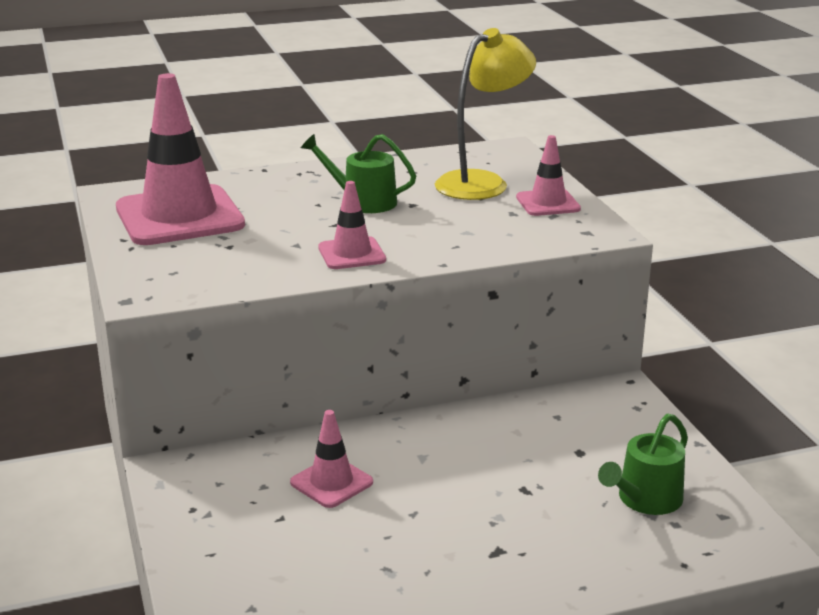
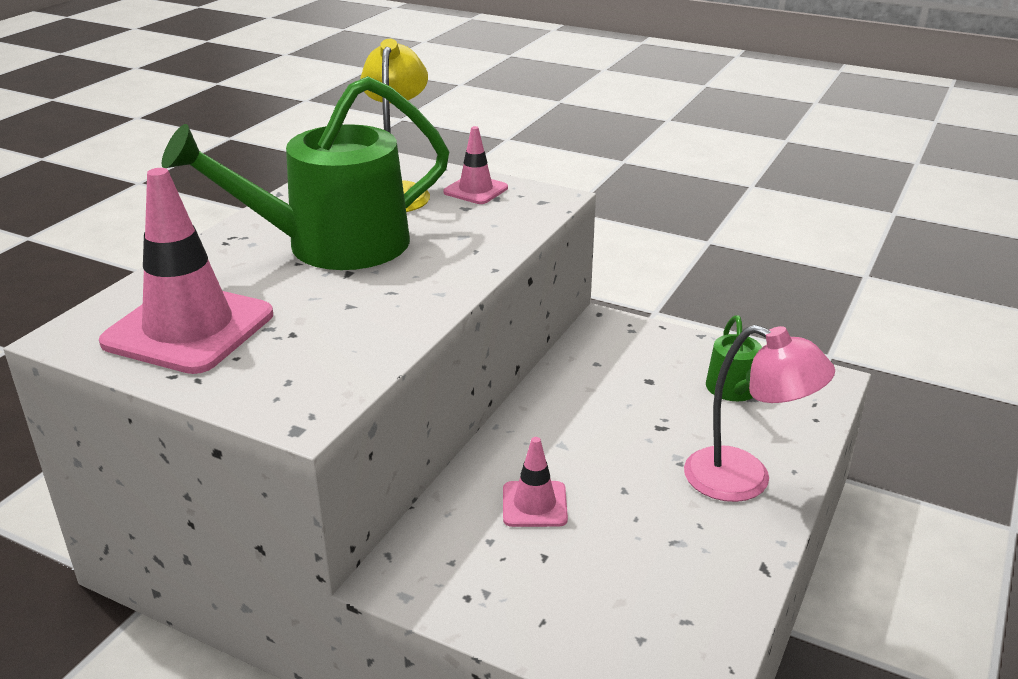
camera: 45 degrees left, 5 degrees up
green watering can [301,134,416,213] -> green watering can [161,76,449,270], size x2.15
pink traffic cone [318,181,386,269] -> none
none -> pink lamp [684,325,835,502]

